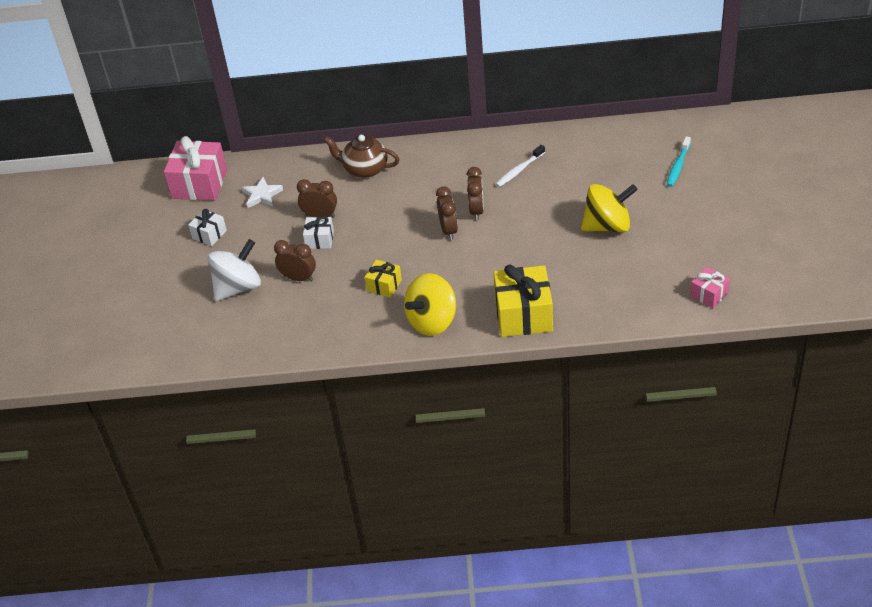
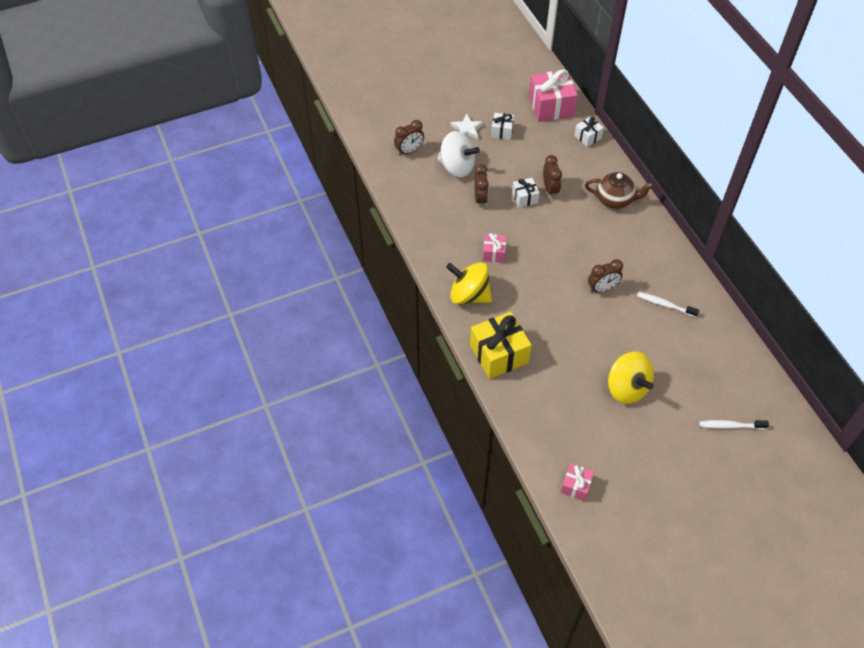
camera: 65 degrees right, 10 degrees up
white star [241,177,283,208] -> white star moved to [451,114,484,139]
brown teapot [324,135,400,178] -> brown teapot turned 105 degrees clockwise [585,172,654,209]
yellow gift [365,259,402,298] -> pink gift [483,233,506,263]
brown clock [436,186,458,240] -> brown clock moved to [394,120,424,156]
turquoise toothbrush [667,136,691,187] -> white toothbrush [699,420,769,429]
none -> white gift [574,117,604,147]

